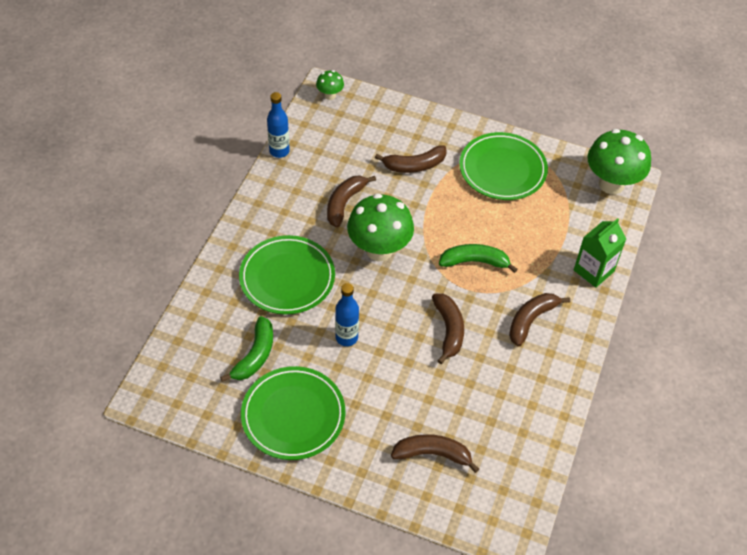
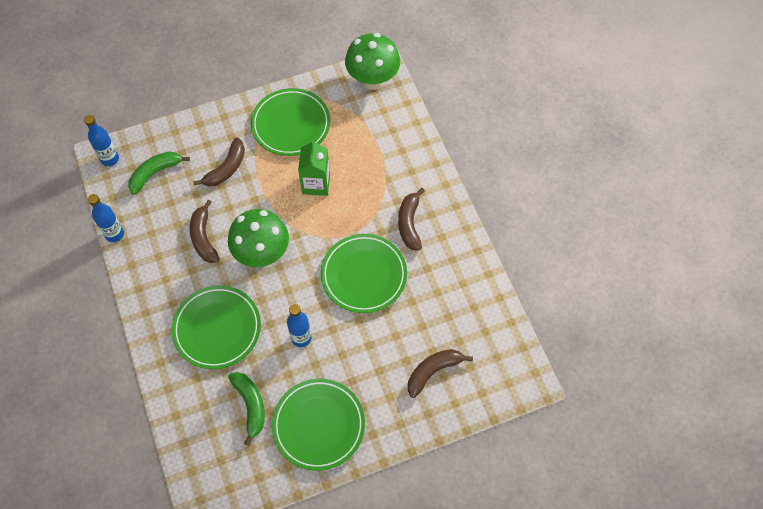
camera: 40 degrees left, 10 degrees up
green mushroom [316,70,344,100] -> blue bottle [84,115,119,166]
brown banana [432,293,464,364] -> green plate [321,234,407,313]
green banana [439,244,517,273] -> green banana moved to [128,151,190,195]
green carton [574,218,626,288] -> green carton moved to [298,139,330,196]

